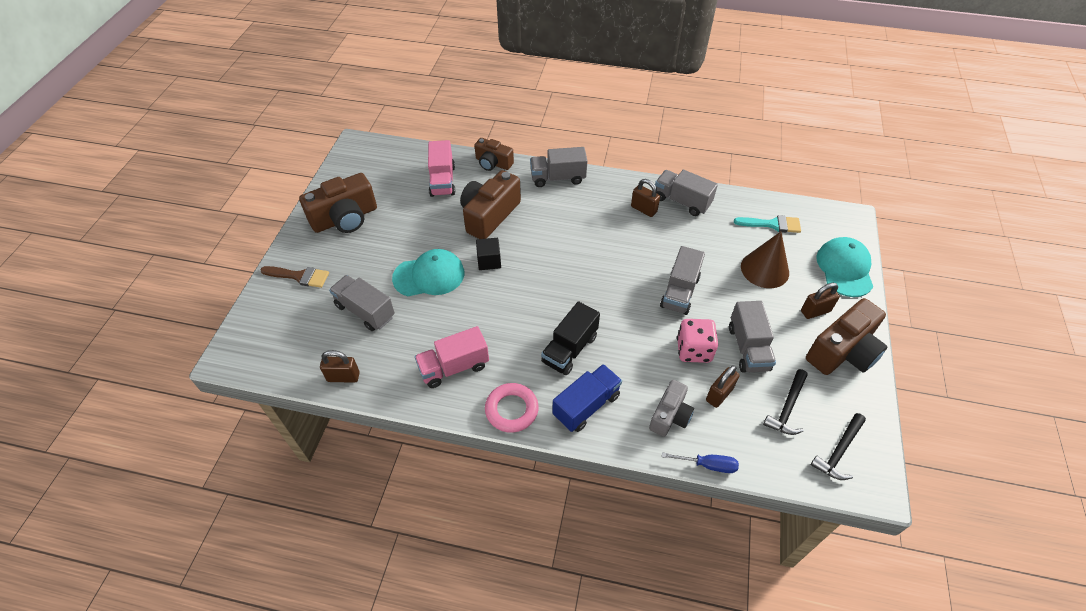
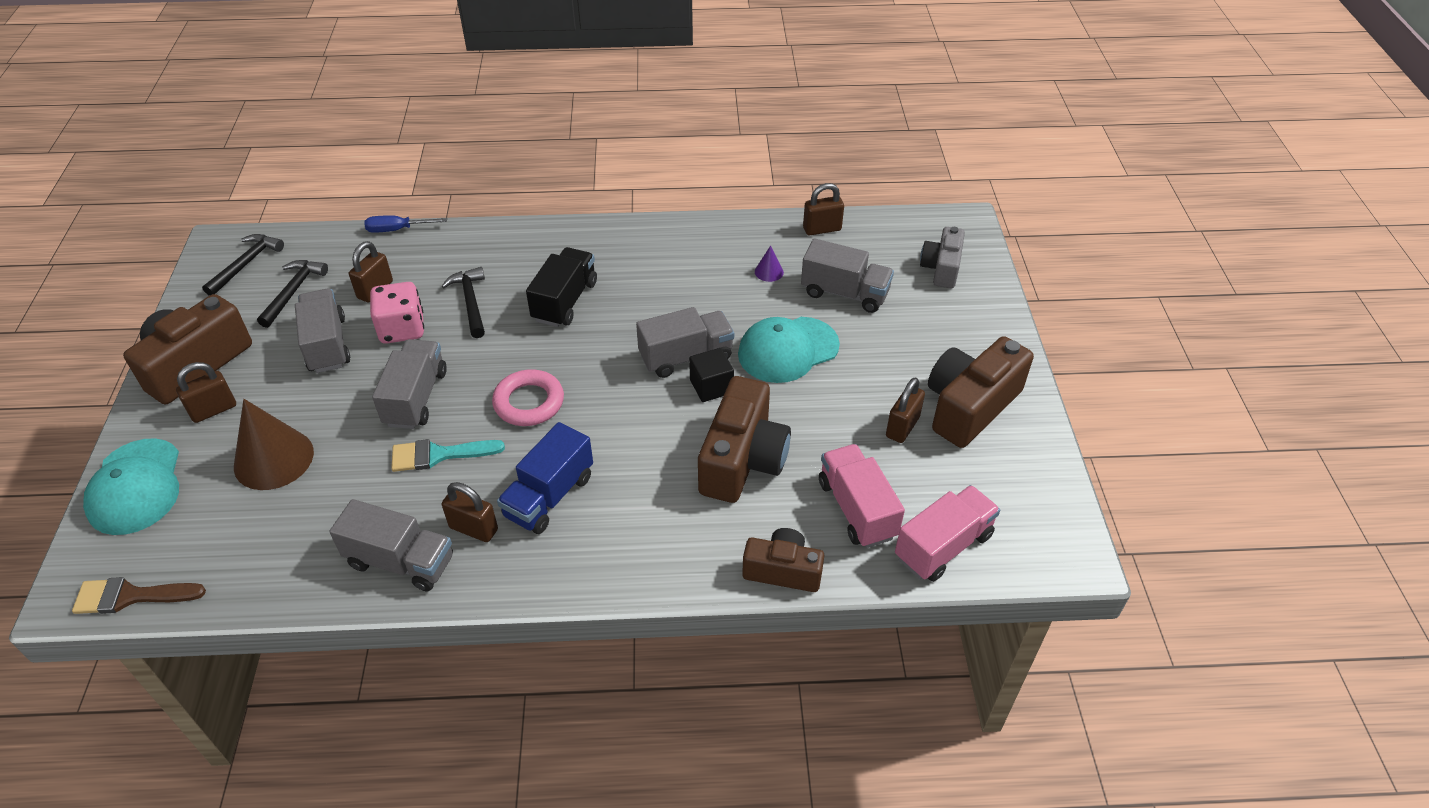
camera: 165 degrees right, 5 degrees down
brown brush [260,266,329,288] -> brown brush moved to [72,577,206,614]
pink truck [415,326,489,388] -> pink truck moved to [895,485,1000,582]
pink ring [485,383,539,433] -> pink ring moved to [492,369,564,426]
grey truck [530,147,587,187] -> grey truck moved to [636,307,734,378]
blue truck [552,364,622,432] -> blue truck moved to [497,422,593,534]
grey camera [649,380,694,437] -> grey camera moved to [920,227,965,288]
turquoise brush [734,215,801,233] -> turquoise brush moved to [391,439,505,472]
none -> black hammer [441,267,485,338]
none -> purple cone [755,246,784,282]
none -> brown padlock [886,377,925,443]

